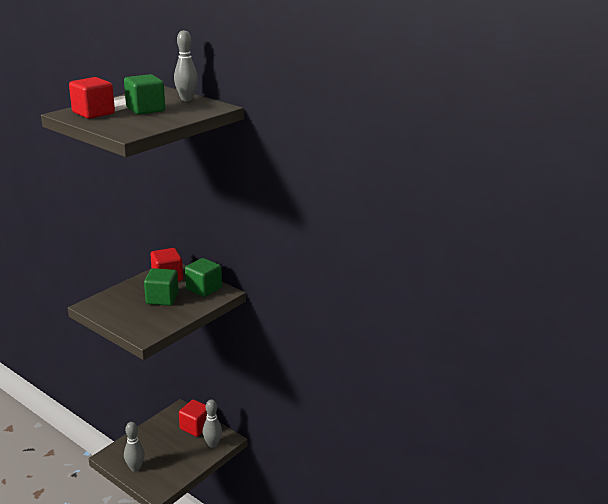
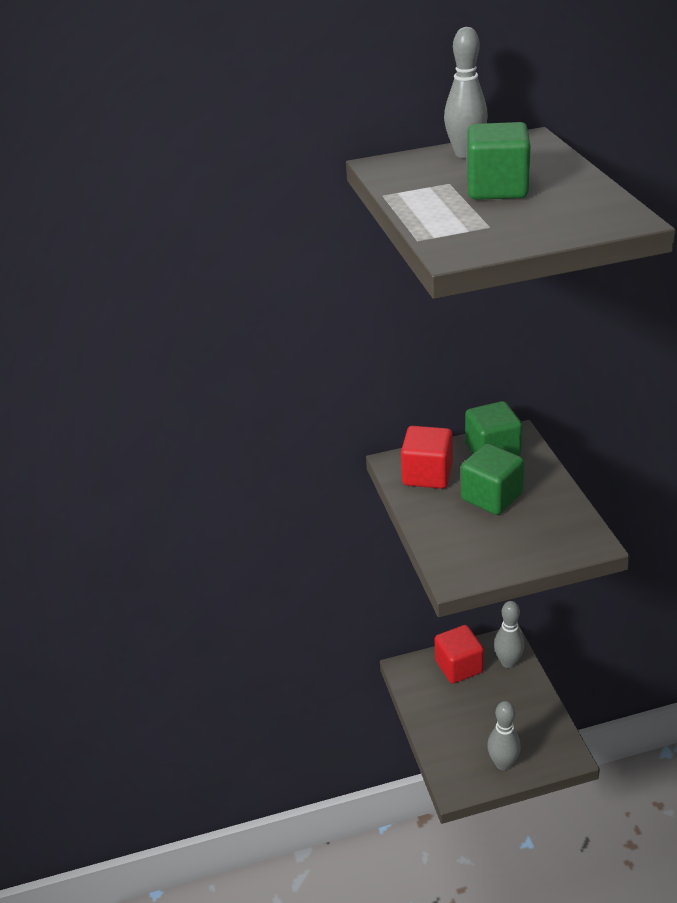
camera: 50 degrees left, 10 degrees up
red cube [69,77,115,119] -> none

